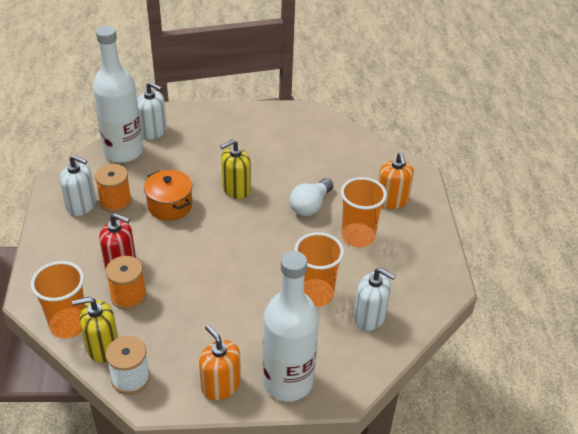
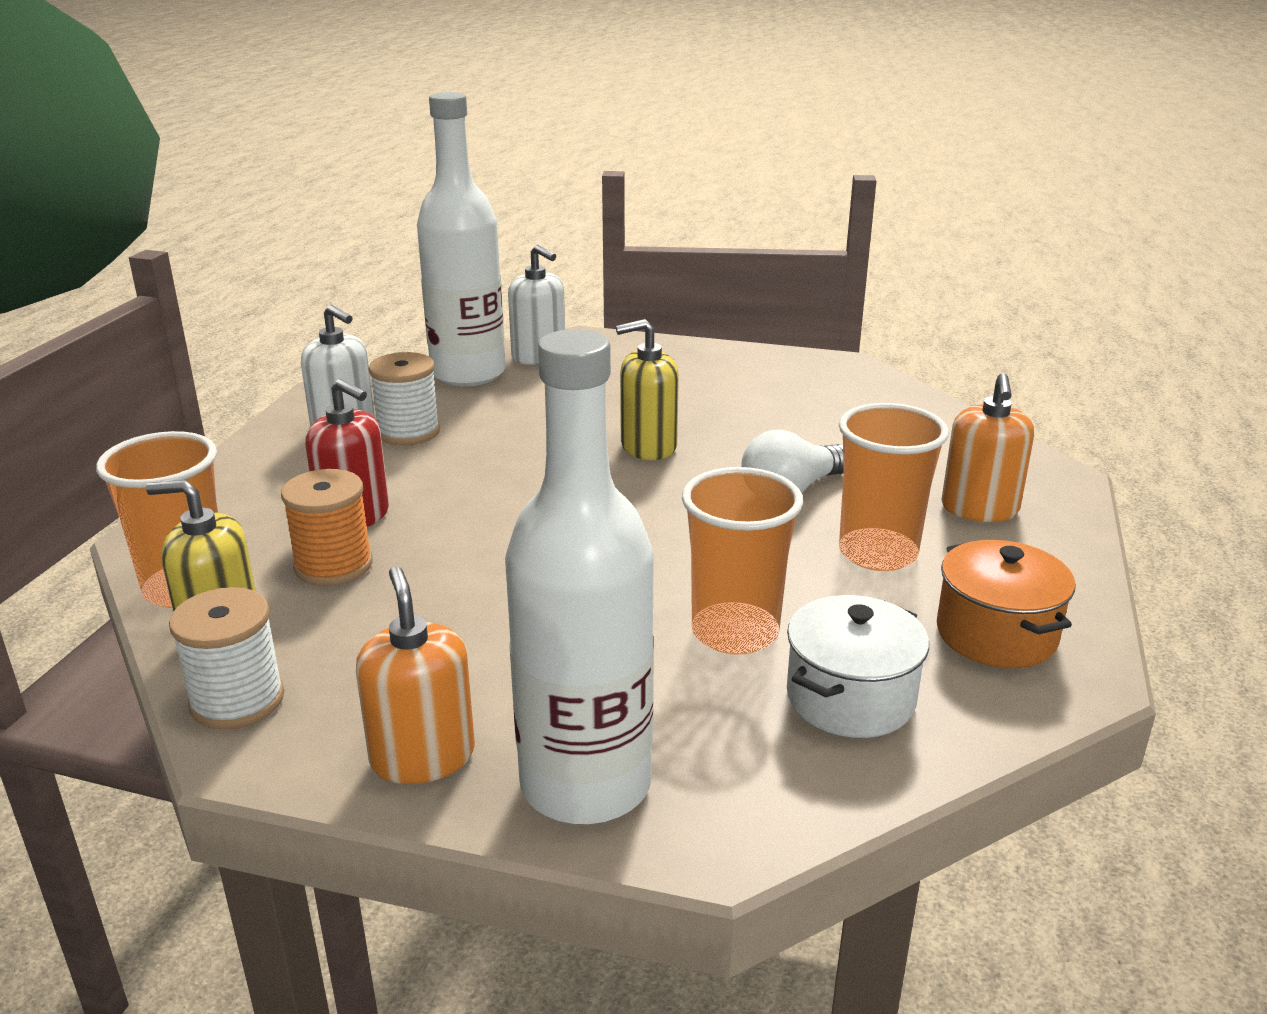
camera: 20 degrees right, 15 degrees down
orange spool [95,164,132,212] -> white spool [369,352,440,445]
orange pot [144,170,192,221] -> orange pot moved to [937,540,1076,668]
white soap dispenser [354,268,396,331] -> white pot [787,595,929,738]

